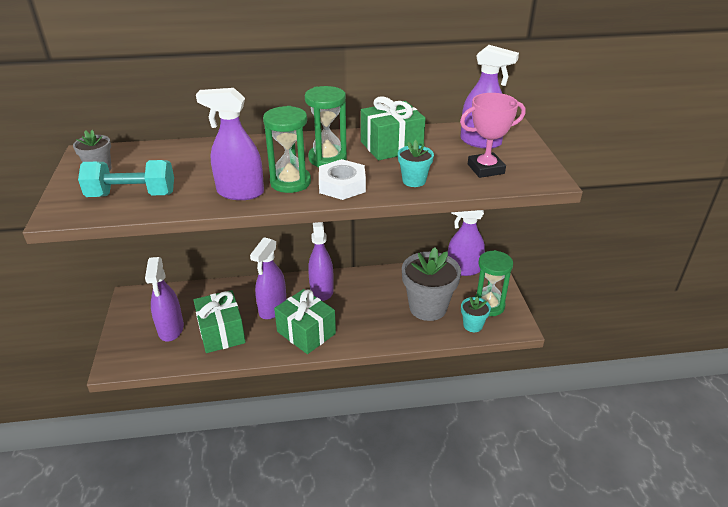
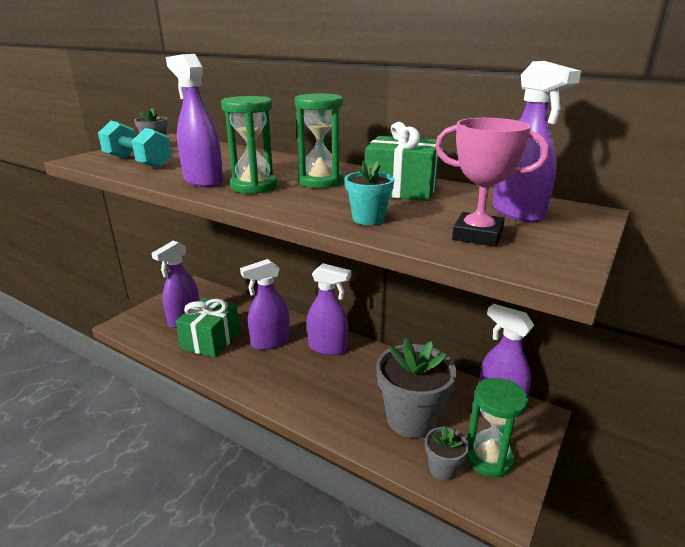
camera: 40 degrees right, 10 degrees down
green gift [274,289,336,354] -> none
purple spray bottle [308,222,334,301] -> purple spray bottle turned 75 degrees clockwise [307,263,351,356]
white nut [319,159,366,200] -> none
turquoise flower pot [461,296,491,332] -> grey flower pot [425,425,469,481]

